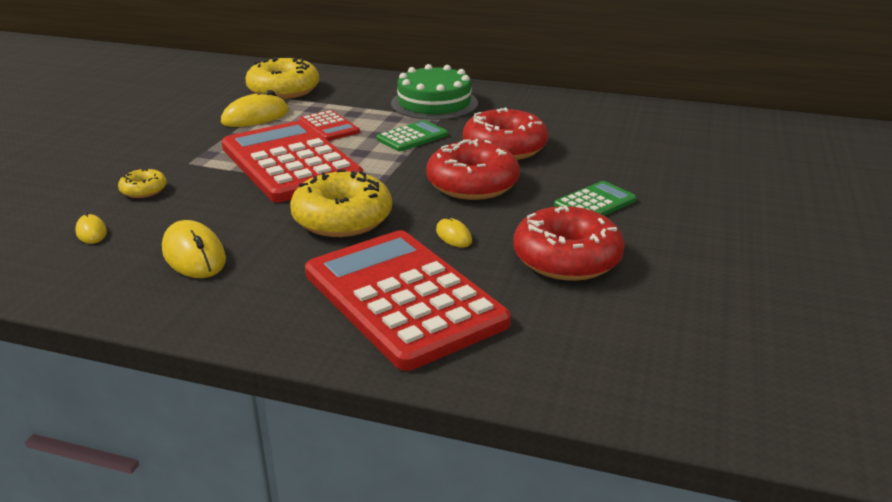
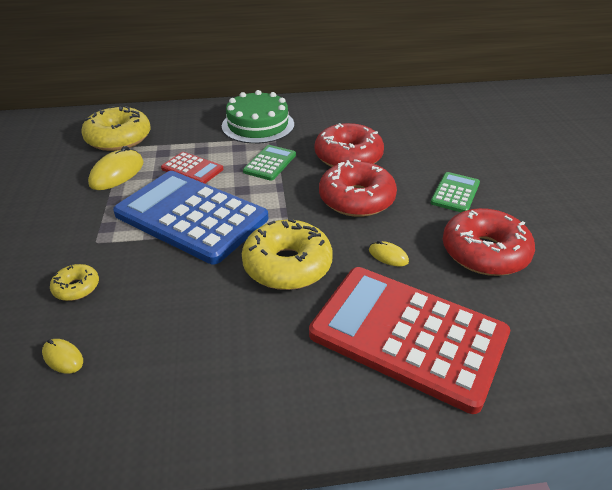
camera: 25 degrees left, 10 degrees up
yellow mouse [162,220,226,278] -> none
red calculator [221,121,363,202] -> blue calculator [113,171,268,264]

